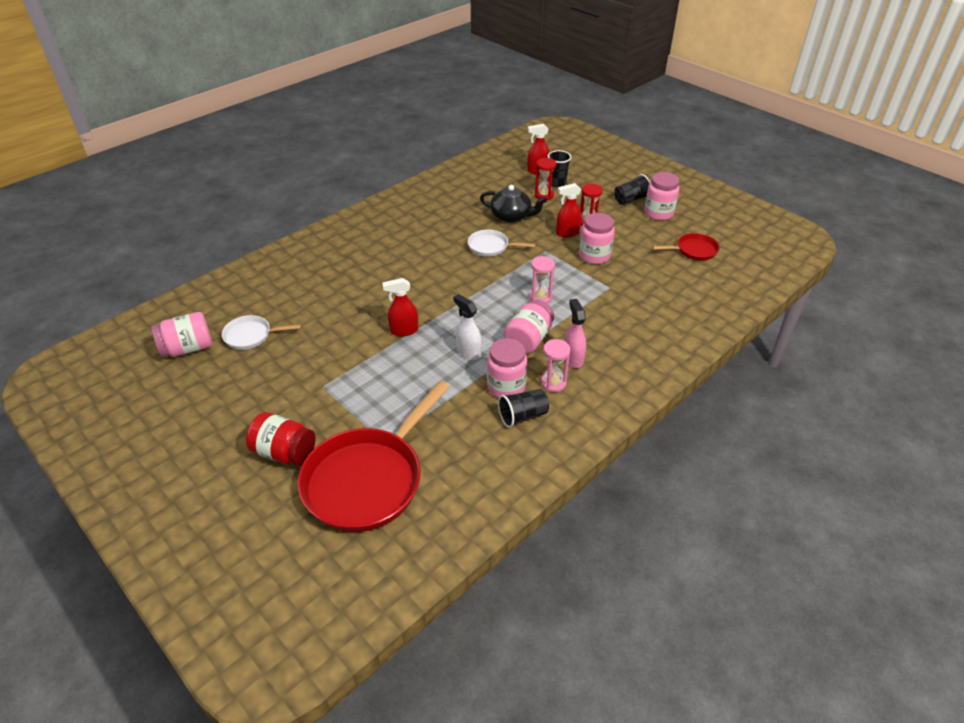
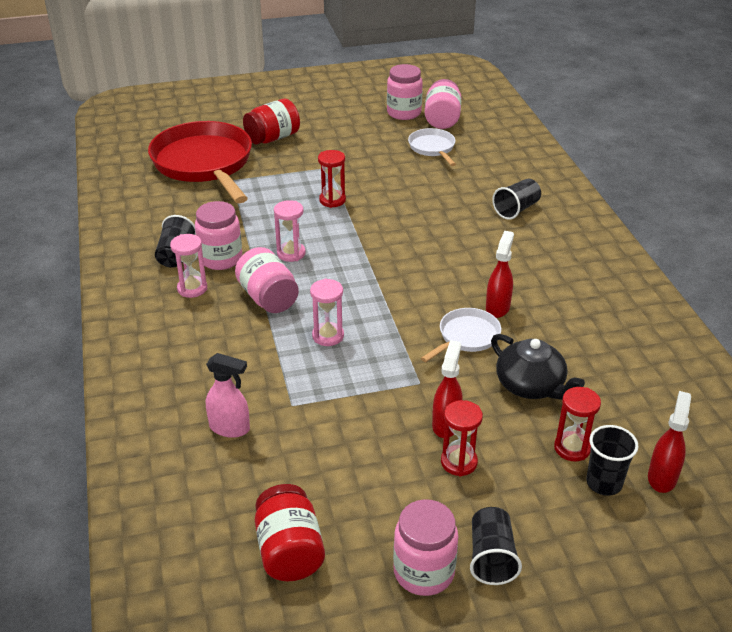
camera: 120 degrees right, 5 degrees down
white pan [222,315,301,350] -> white pan turned 45 degrees counterclockwise [408,128,456,166]
red spray bottle [382,278,418,336] -> red spray bottle moved to [486,231,514,318]
white spray bottle [453,294,482,360] -> pink hourglass [274,200,306,262]
black teapot [480,185,547,223] -> black teapot turned 90 degrees counterclockwise [491,334,585,400]
pink spray bottle [564,299,586,368] -> pink spray bottle moved to [206,353,250,438]
pink jar [579,213,615,264] -> pink jar moved to [387,64,423,120]
red pan [652,233,720,261] -> red jar [255,484,325,581]
none -> red hourglass [318,150,346,208]
none -> black cup [492,179,541,220]

